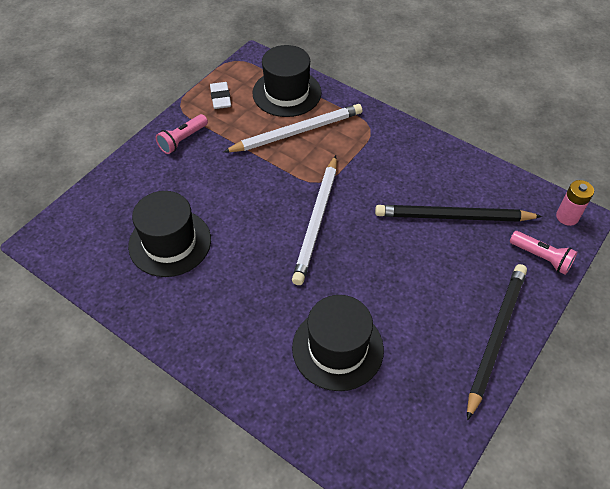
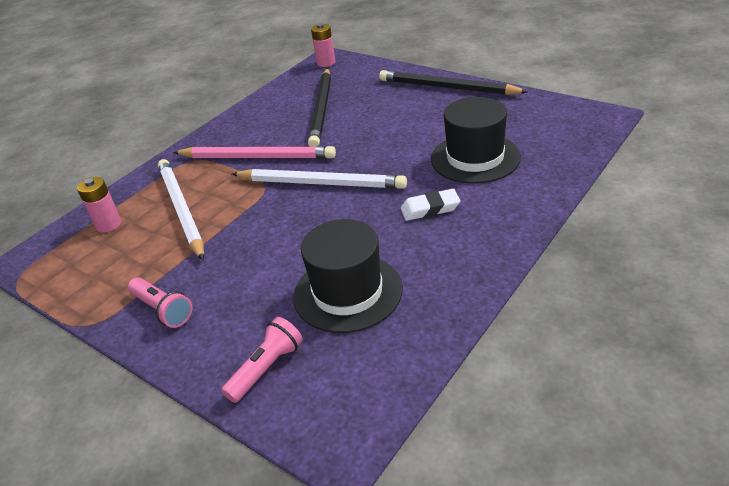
camera: 85 degrees left, 15 degrees down
white eraser [210,82,231,109] -> white eraser moved to [401,189,460,221]
black hat [252,45,321,117] -> pink battery [77,177,121,233]
pink flashlight [510,231,577,275] -> pink flashlight moved to [221,317,303,403]
none -> pink pencil [173,146,336,159]

